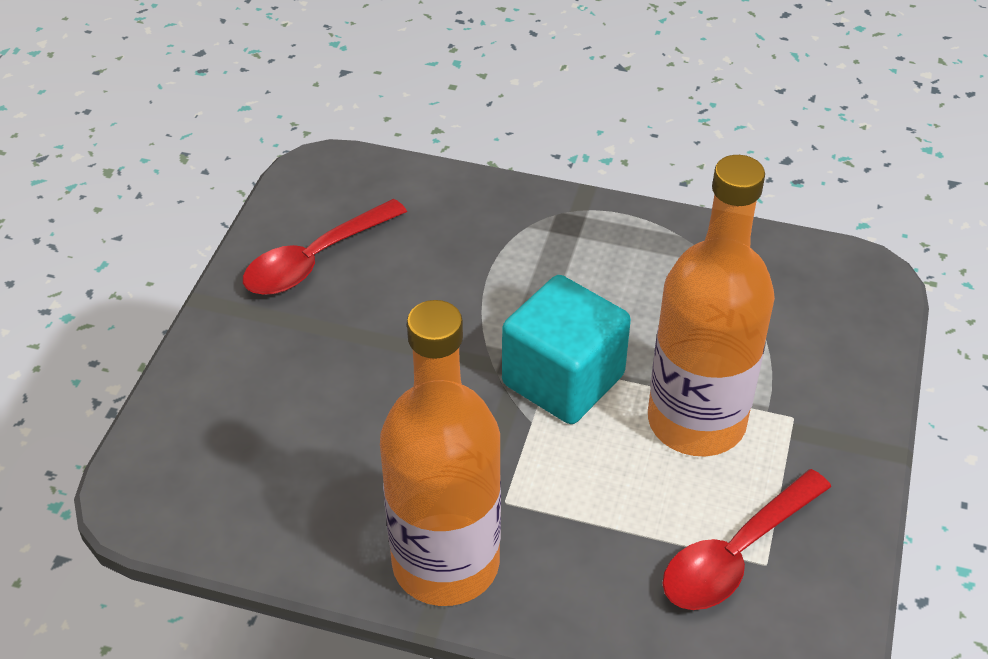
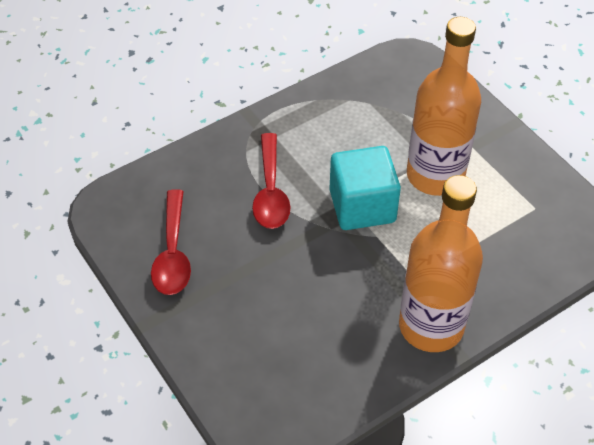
camera: 50 degrees left, 5 degrees up
red spoon [662,469,831,610] -> red spoon moved to [252,133,290,229]

